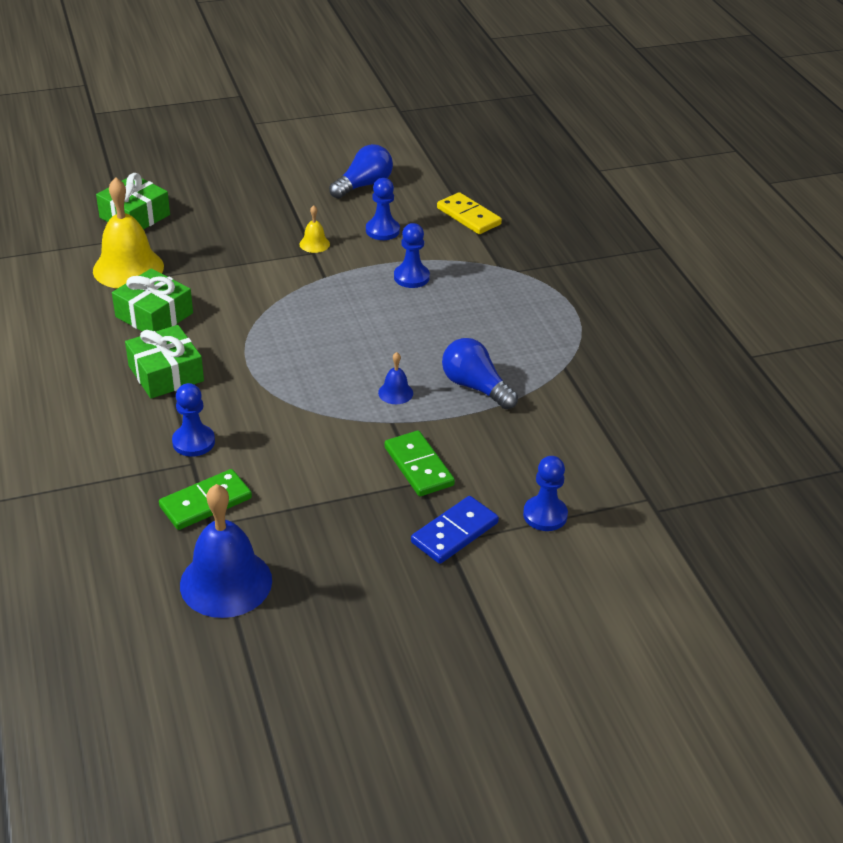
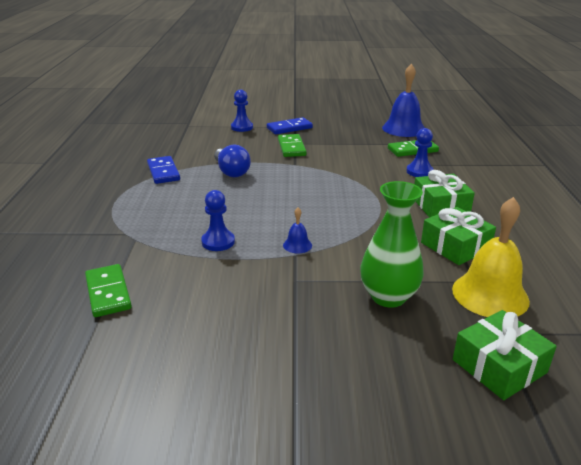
camera: 160 degrees left, 10 degrees down
yellow bell [299,205,330,253] -> none
blue light bulb [329,144,393,199] -> none
blue pawn [366,178,400,240] -> none
blue bell [378,352,413,404] -> blue bell moved to [283,208,312,253]
yellow domino [437,192,502,234] -> green domino [85,264,132,317]
none -> blue domino [147,156,180,184]
none -> green vase [360,181,424,308]

